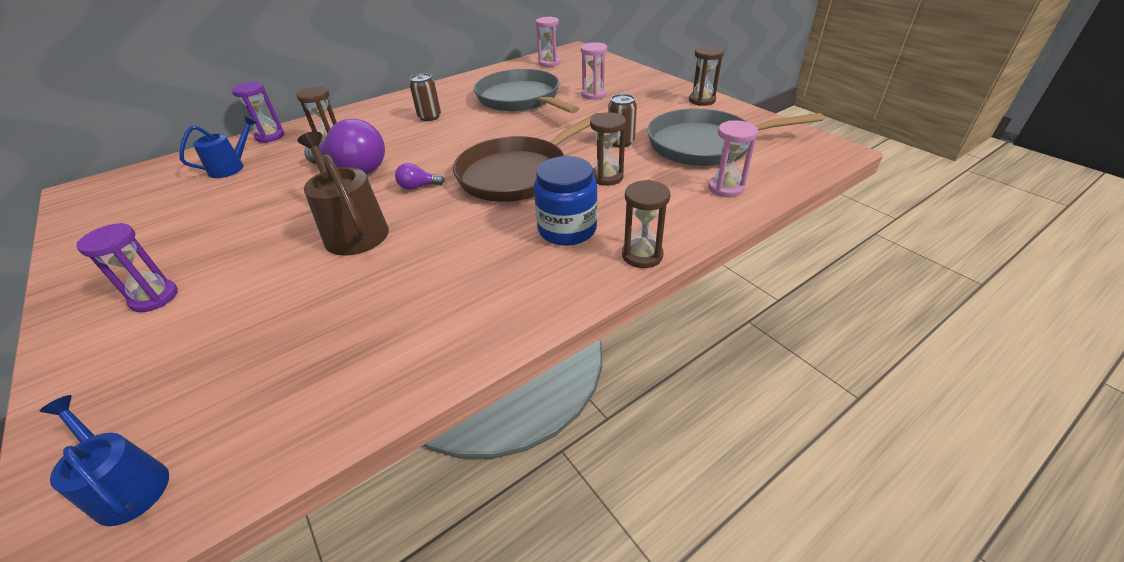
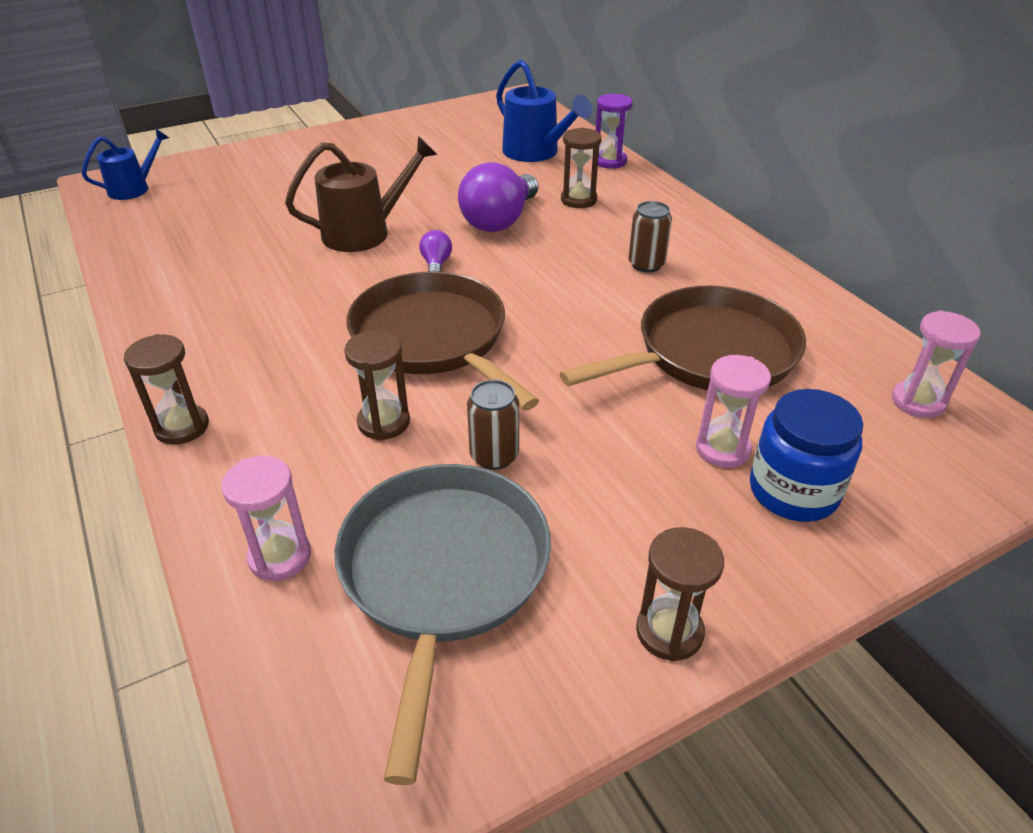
camera: 95 degrees right, 0 degrees up
purple hourglass [76,223,178,312] -> none
blue watering can [179,115,257,178] -> blue watering can [496,60,592,162], size x1.56
grey pan [474,69,579,114] -> brown pan [560,285,806,390]
blue jar [534,156,598,246] -> blue jar moved to [750,389,863,522]

